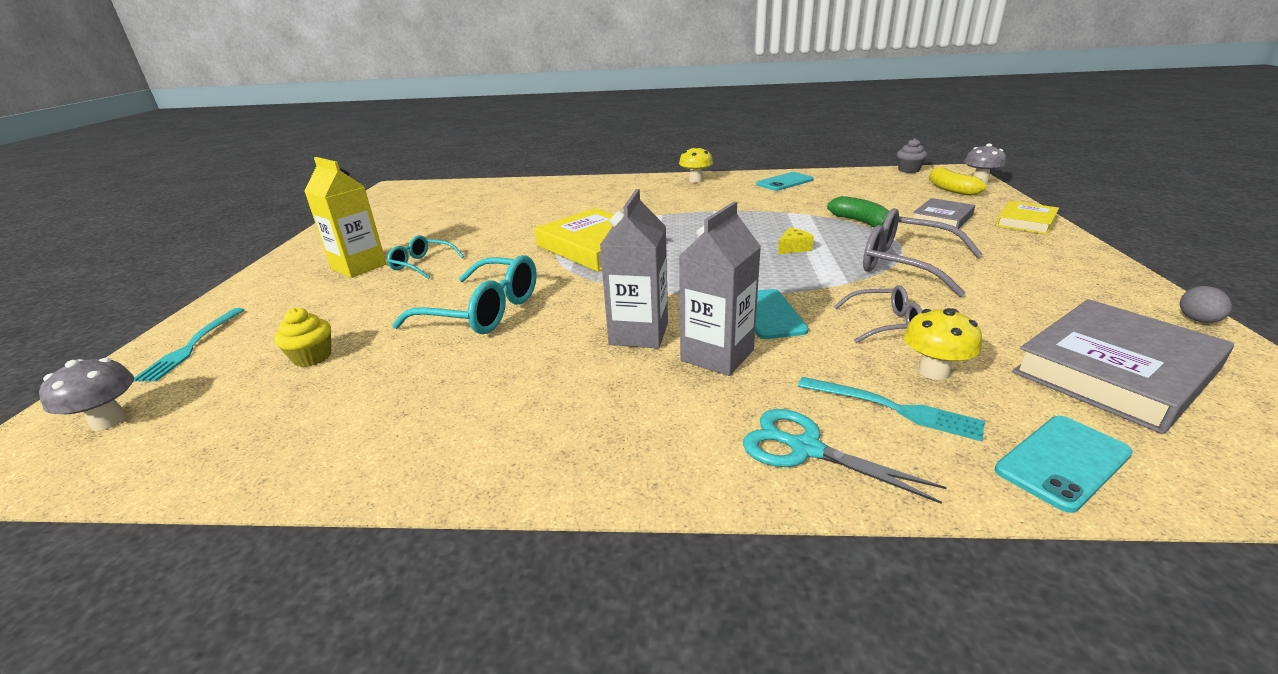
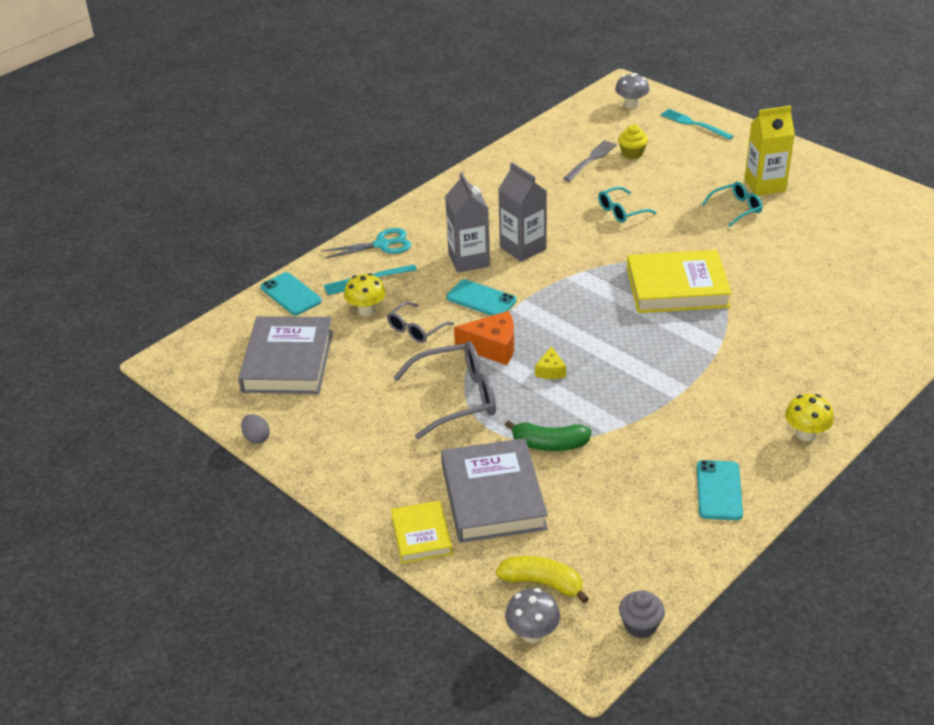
camera: 130 degrees right, 10 degrees up
turquoise glasses [392,255,537,334] -> turquoise glasses [598,186,656,223], size x0.57
grey book [913,198,975,229] -> grey book [441,438,548,543], size x1.77
turquoise phone [995,416,1133,513] -> turquoise phone turned 45 degrees counterclockwise [261,272,322,315]
none -> orange cheese [454,311,514,365]
none -> grey fork [563,140,617,182]

